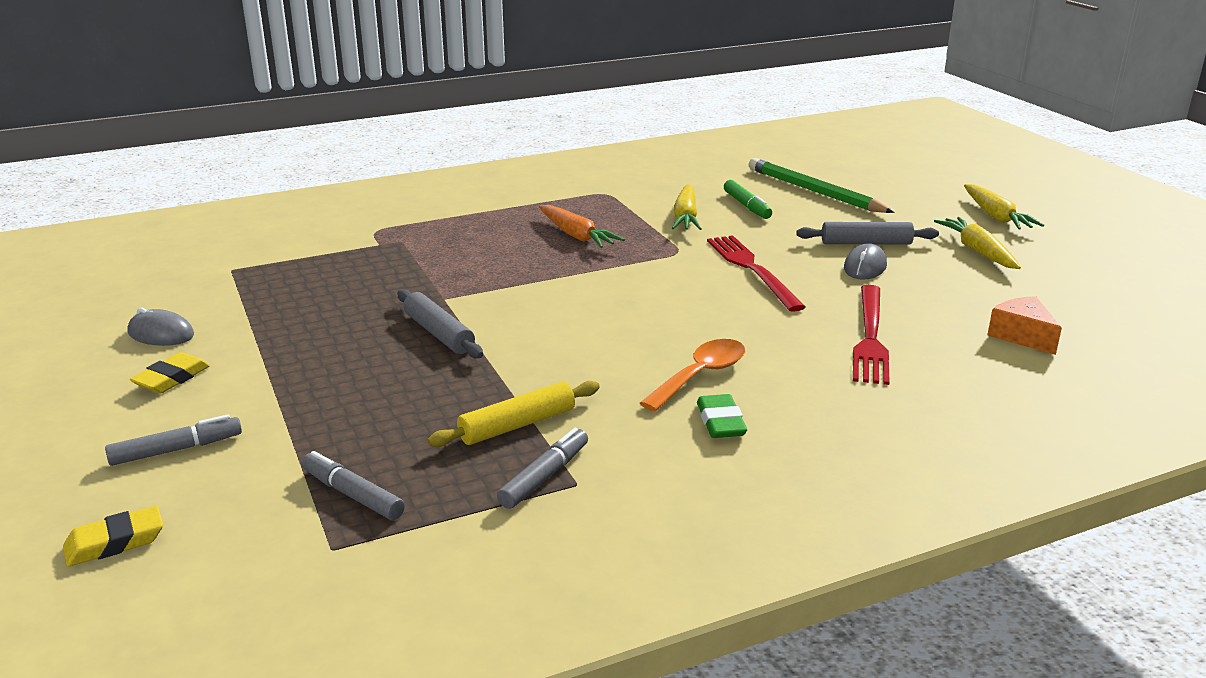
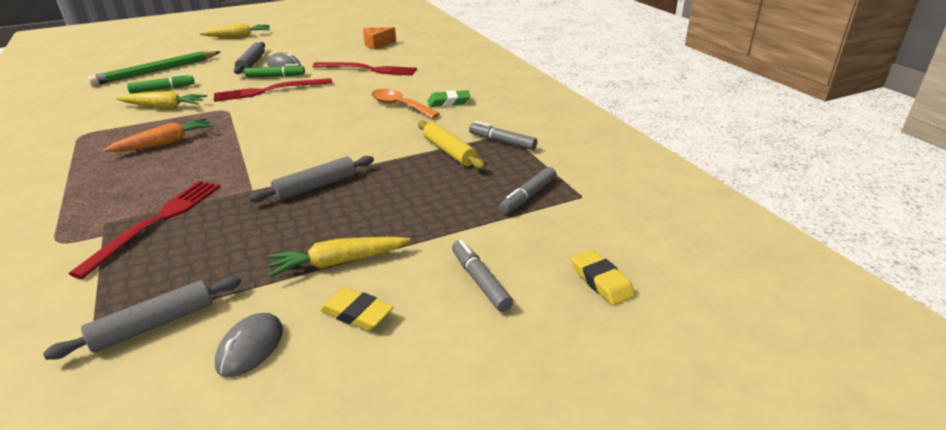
camera: 90 degrees left, 5 degrees up
yellow carrot [934,217,1021,269] -> yellow carrot moved to [267,237,410,277]
none -> grey rolling pin [43,276,241,360]
none -> red fork [69,181,220,279]
none -> green marker [244,64,305,78]

